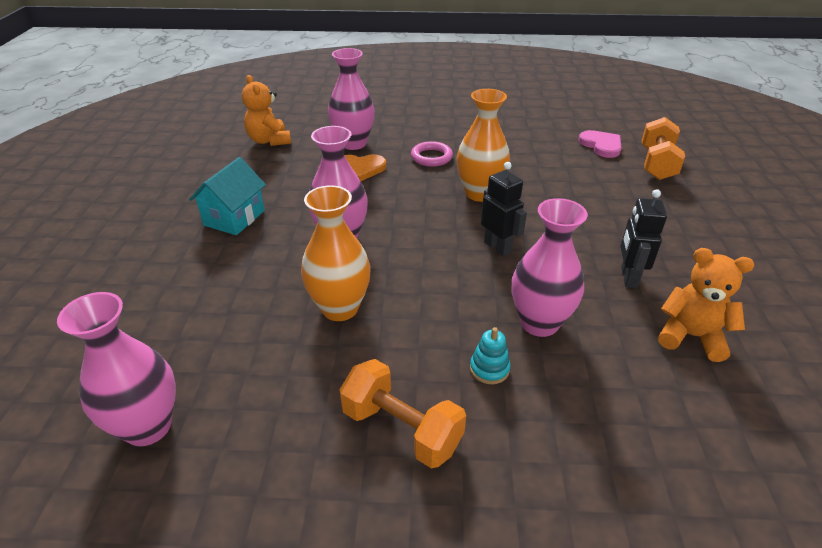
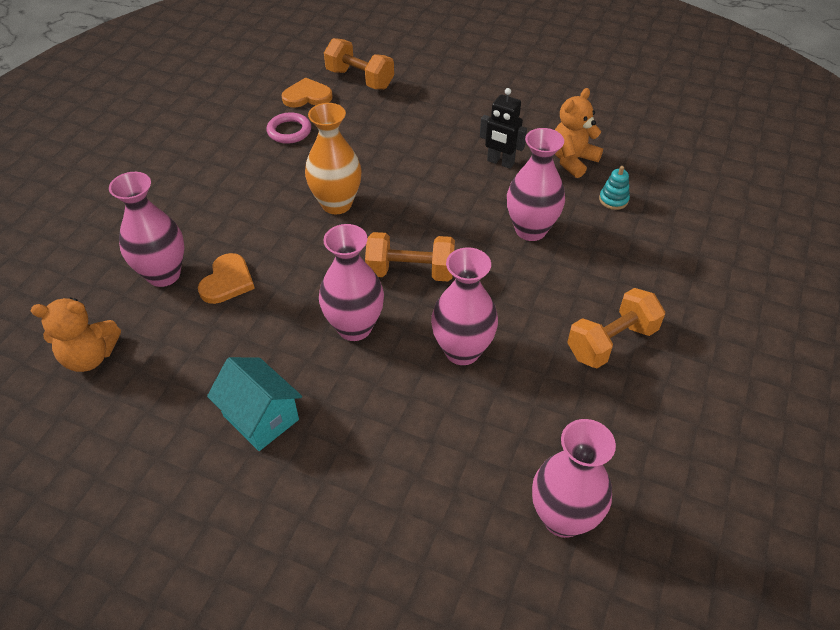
camera: 70 degrees left, 10 degrees up
orange vase [301,185,370,321] -> pink vase [431,247,498,365]
pink ring [411,141,453,167] -> pink ring moved to [267,112,311,144]
turquoise stacking toy [470,327,511,384] -> turquoise stacking toy moved to [599,166,630,210]
black robot [481,162,527,256] -> none
pink heart [579,130,622,158] -> orange heart [282,77,333,108]
none -> orange dumbbell [365,232,455,281]

